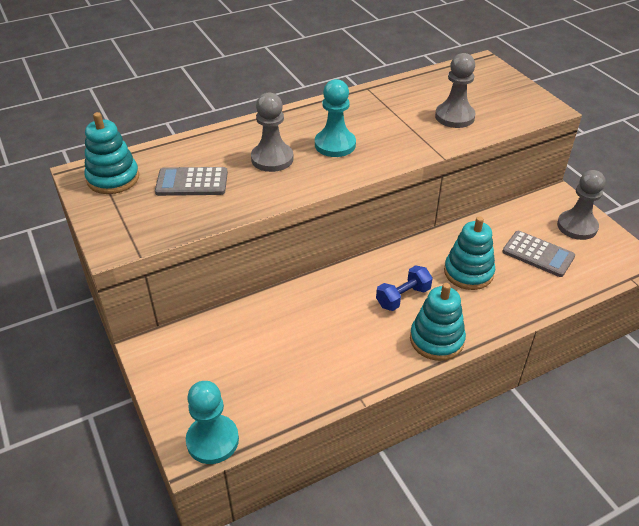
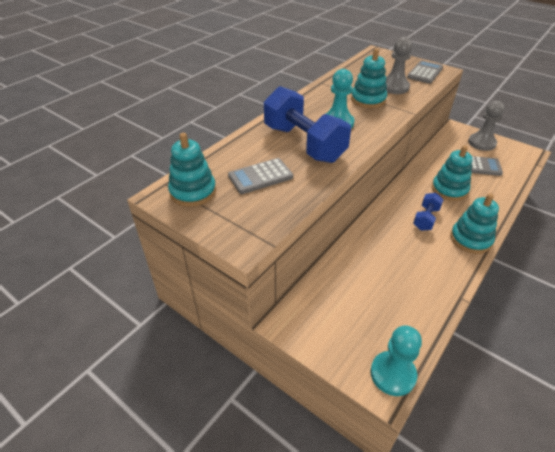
camera: 25 degrees left, 0 degrees up
grey pawn [251,93,294,172] -> blue dumbbell [264,86,351,163]
none -> turquoise stacking toy [351,48,387,108]
none -> grey calculator [407,60,443,84]

